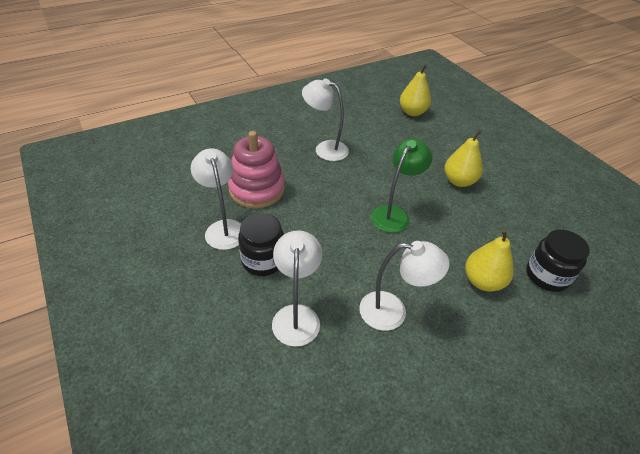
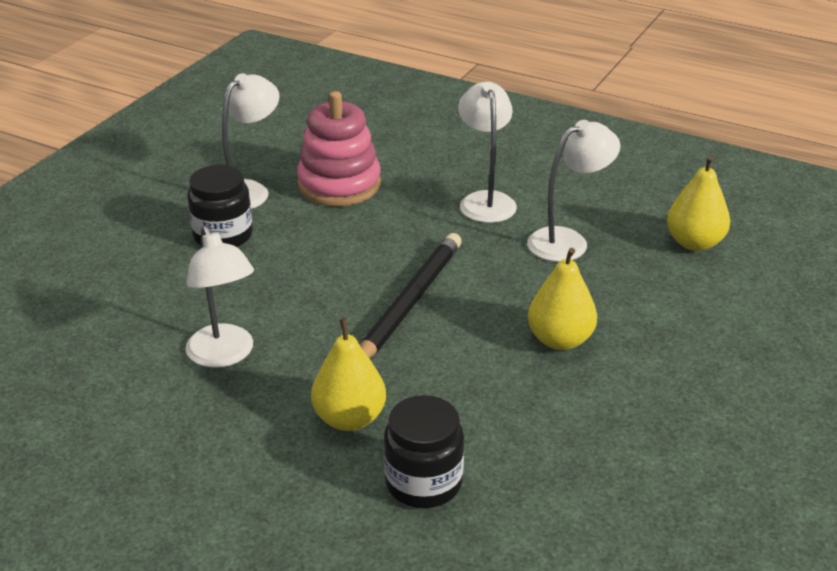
camera: 60 degrees right, 10 degrees down
white lamp [272,230,322,347] -> white lamp moved to [527,120,620,262]
green lamp [371,139,432,233] -> black pencil [360,233,462,358]

